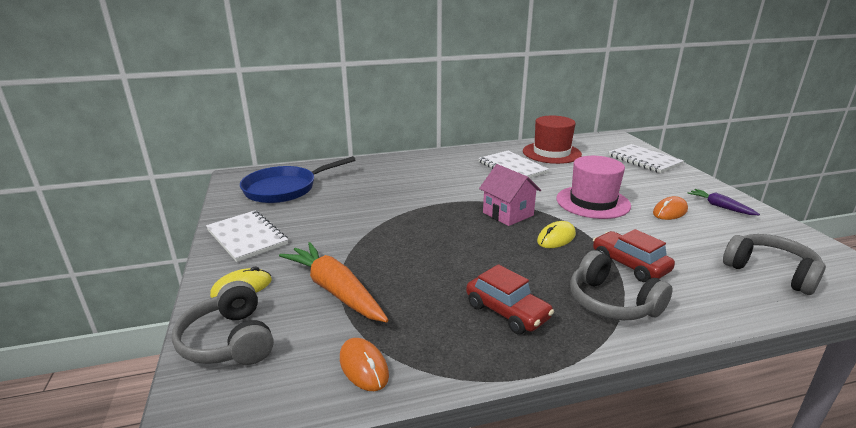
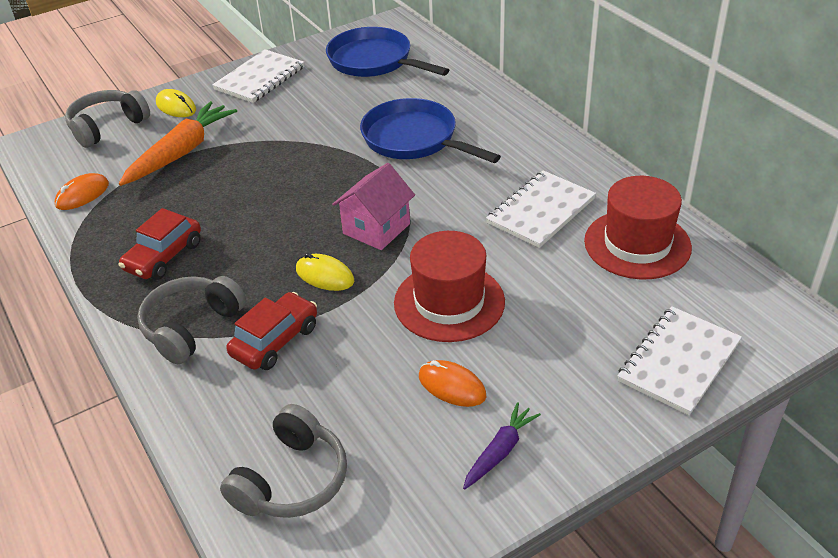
camera: 75 degrees right, 15 degrees up
pink hat [556,156,631,219] -> red hat [394,231,505,342]
none -> blue pan [360,98,501,163]

